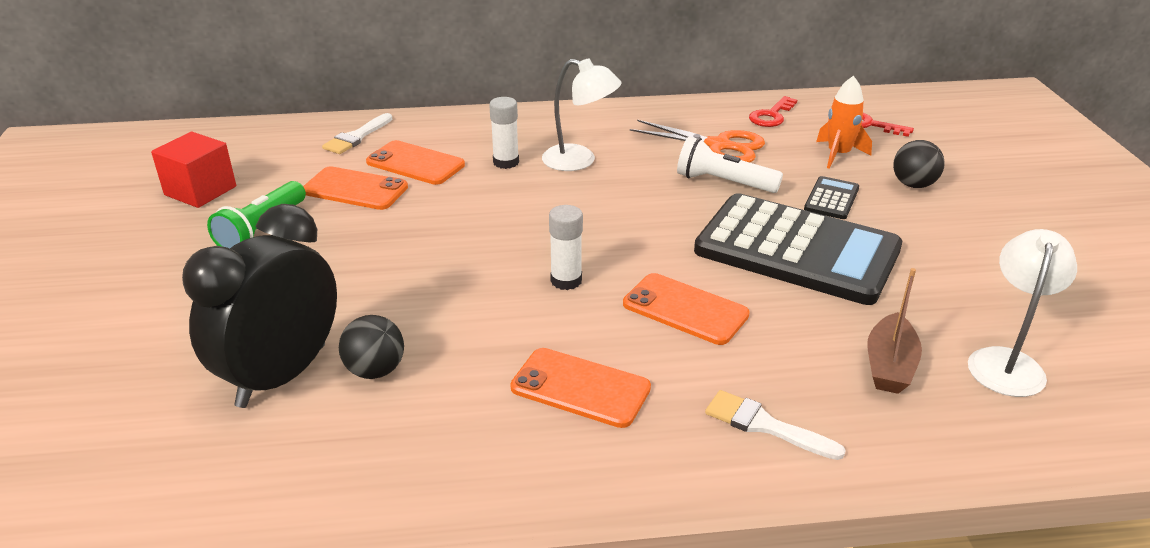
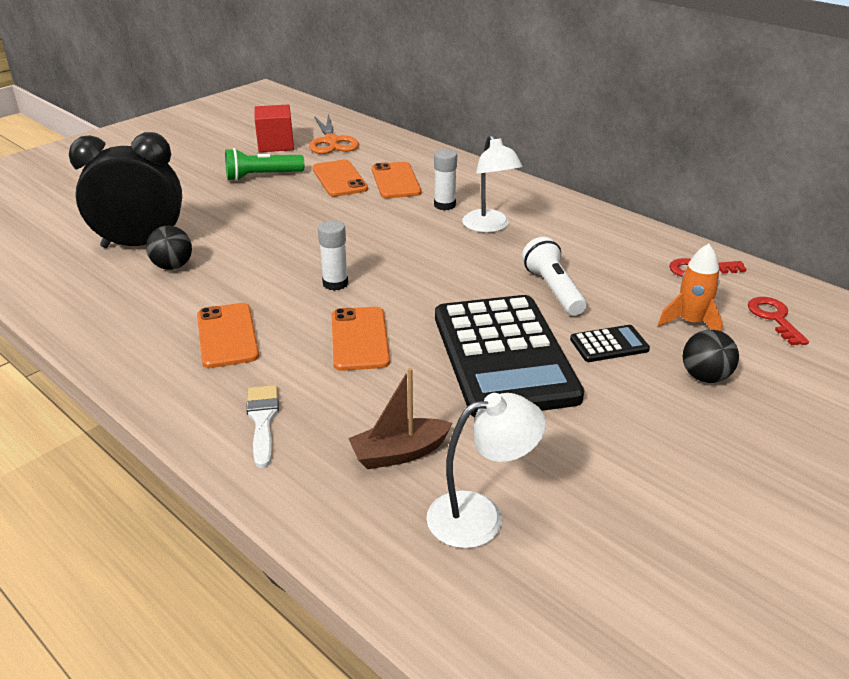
camera: 50 degrees right, 0 degrees up
white brush [322,113,392,154] -> none
orange scissors [630,120,765,162] -> orange scissors moved to [309,114,359,154]

